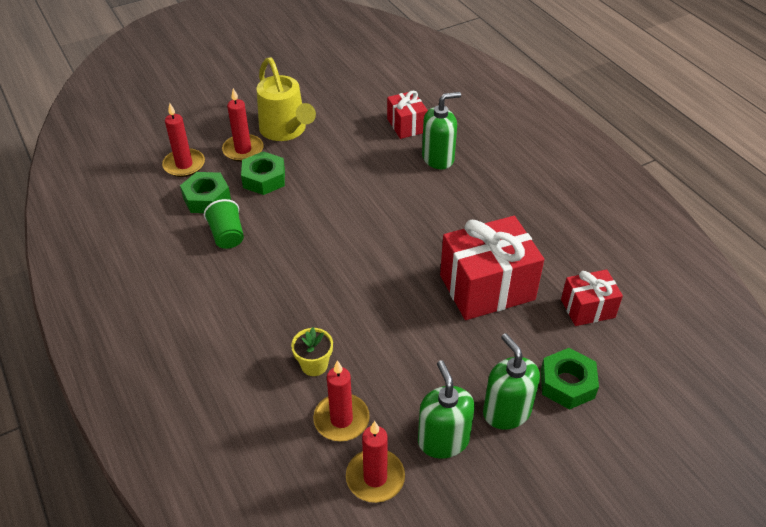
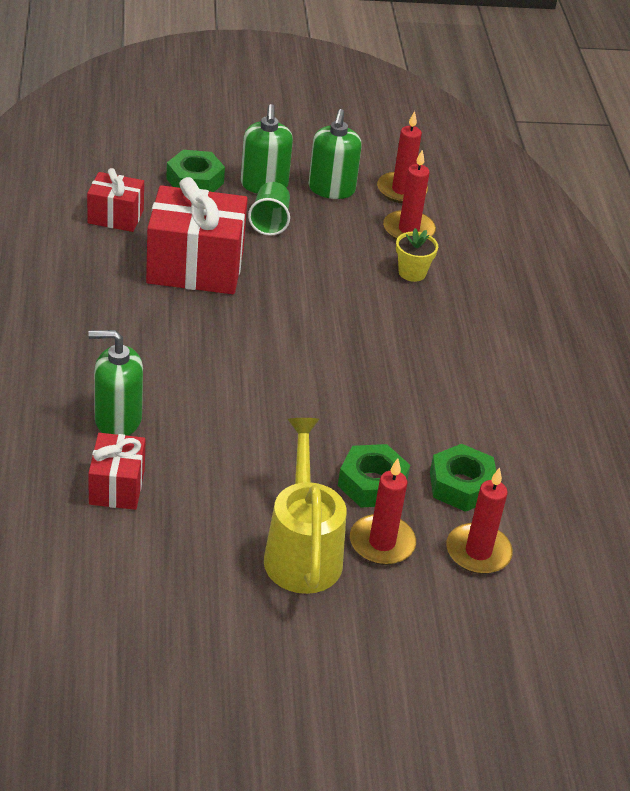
camera: 160 degrees left, 5 degrees down
green cup [204,199,244,249] -> green cup moved to [248,182,290,236]

